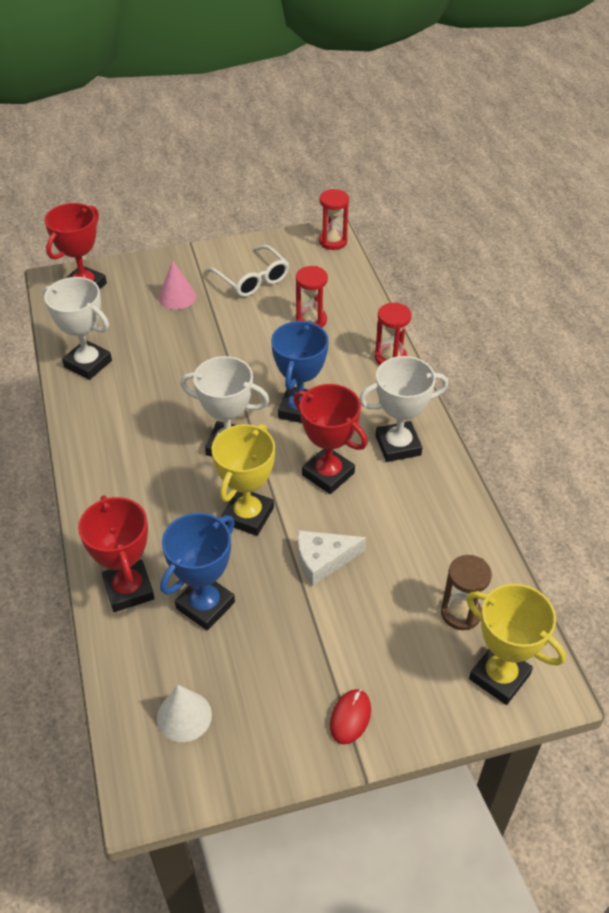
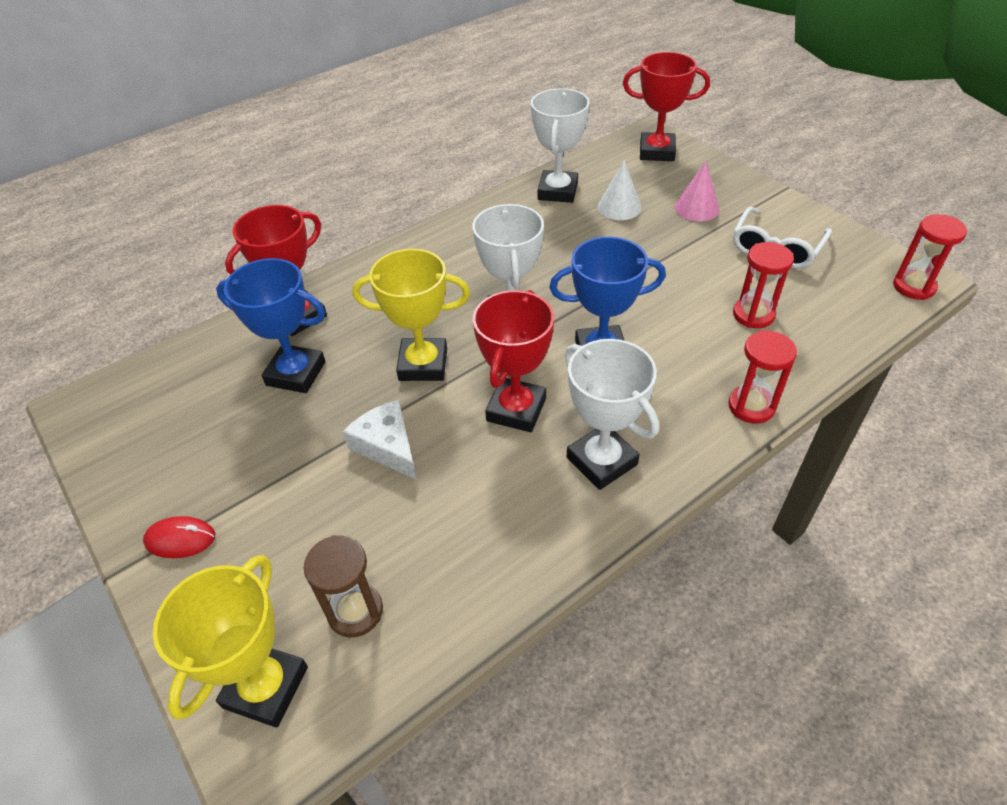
camera: 70 degrees right, 0 degrees up
white cone [157,685,212,742] -> white cone moved to [598,160,642,220]

